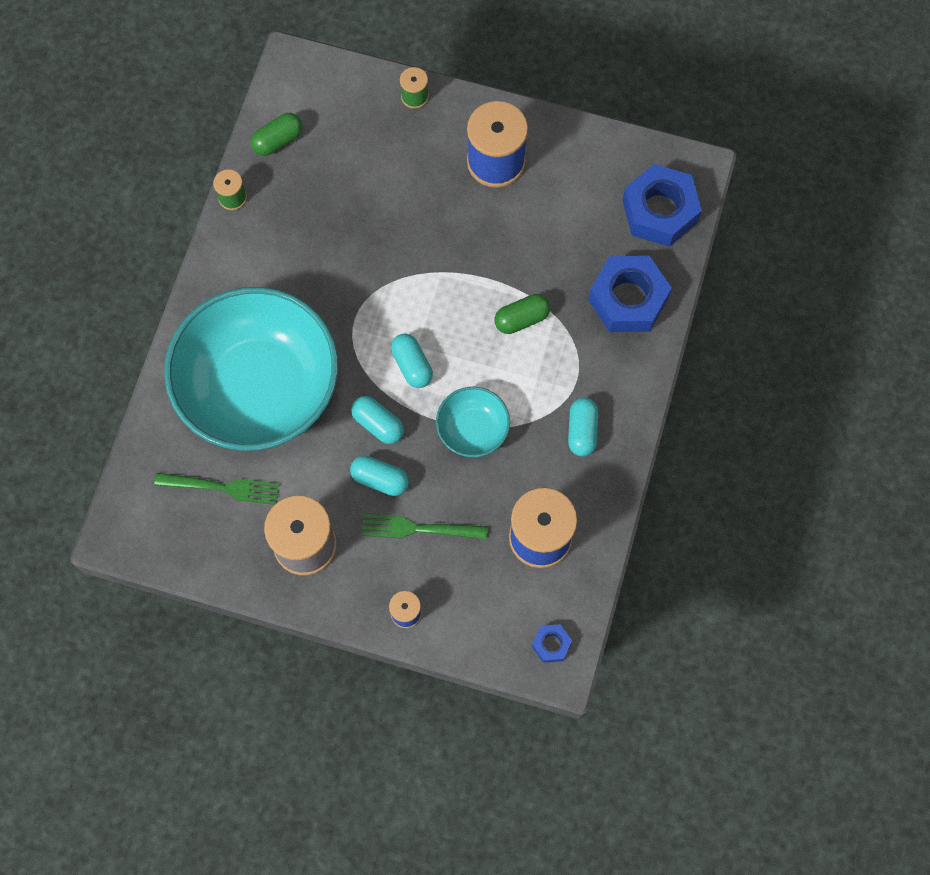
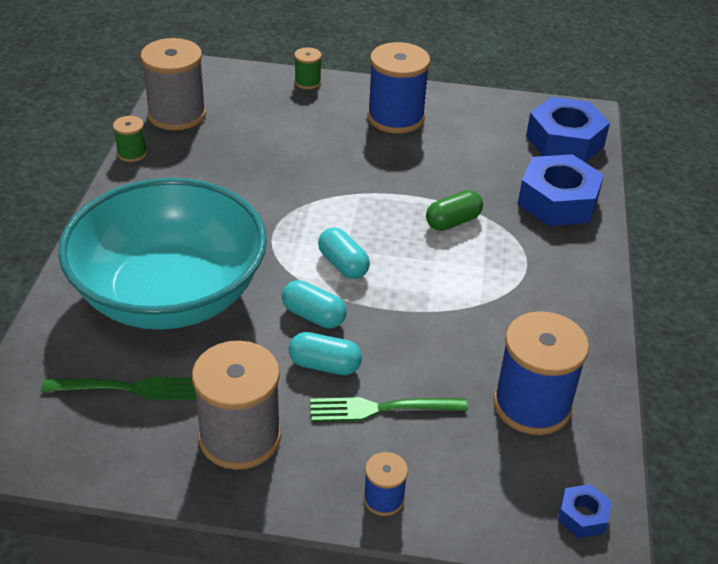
camera: 10 degrees left, 30 degrees down
green capsule [251,113,303,156] -> grey spool [140,38,206,130]
turquoise bowl [436,387,510,457] -> none
turquoise capsule [568,397,598,457] -> none

